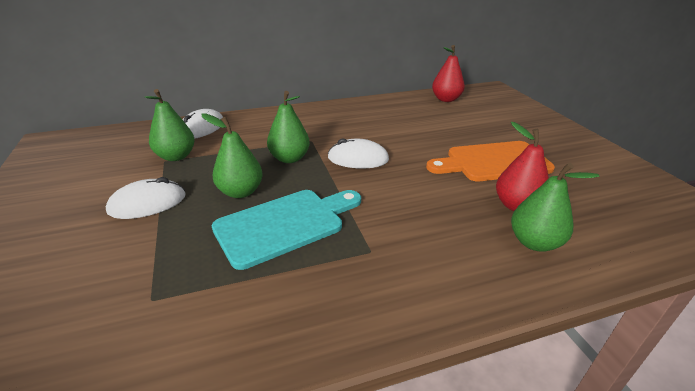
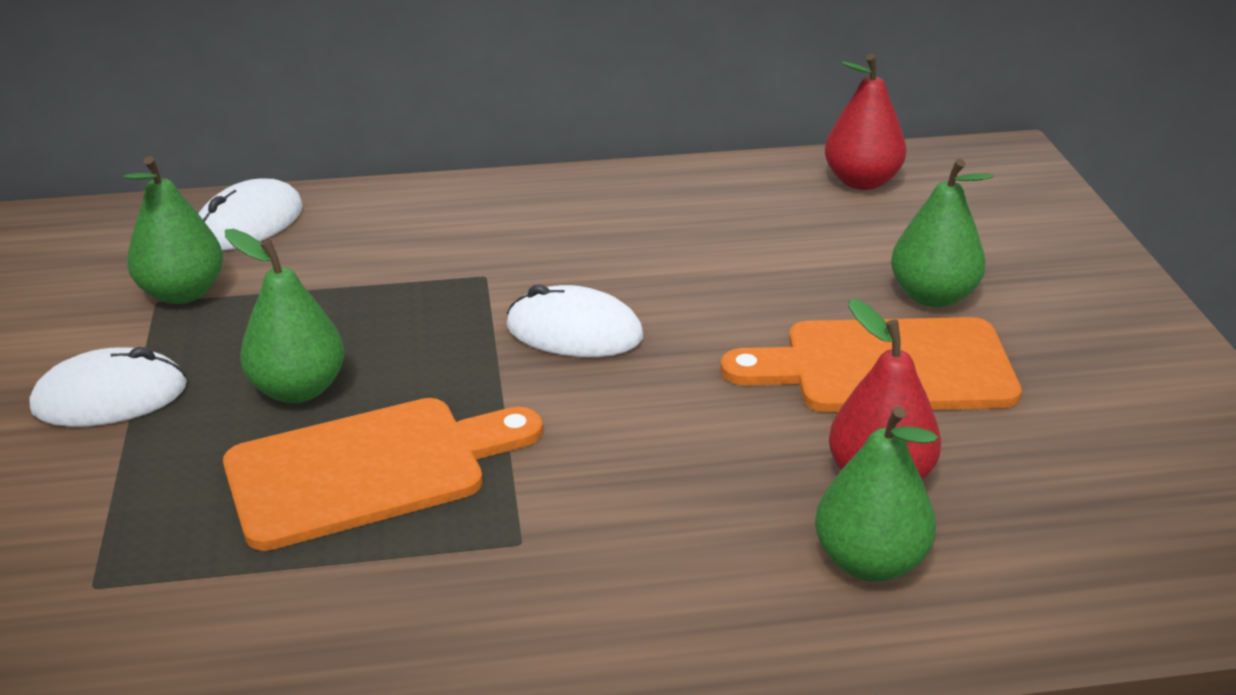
camera: 10 degrees right, 0 degrees up
turquoise cutting board [212,190,361,270] -> orange cutting board [223,398,543,551]
green pear [267,91,310,163] -> green pear moved to [891,159,994,307]

